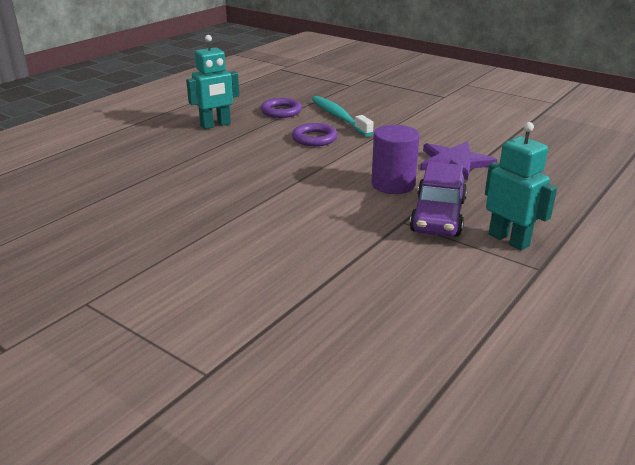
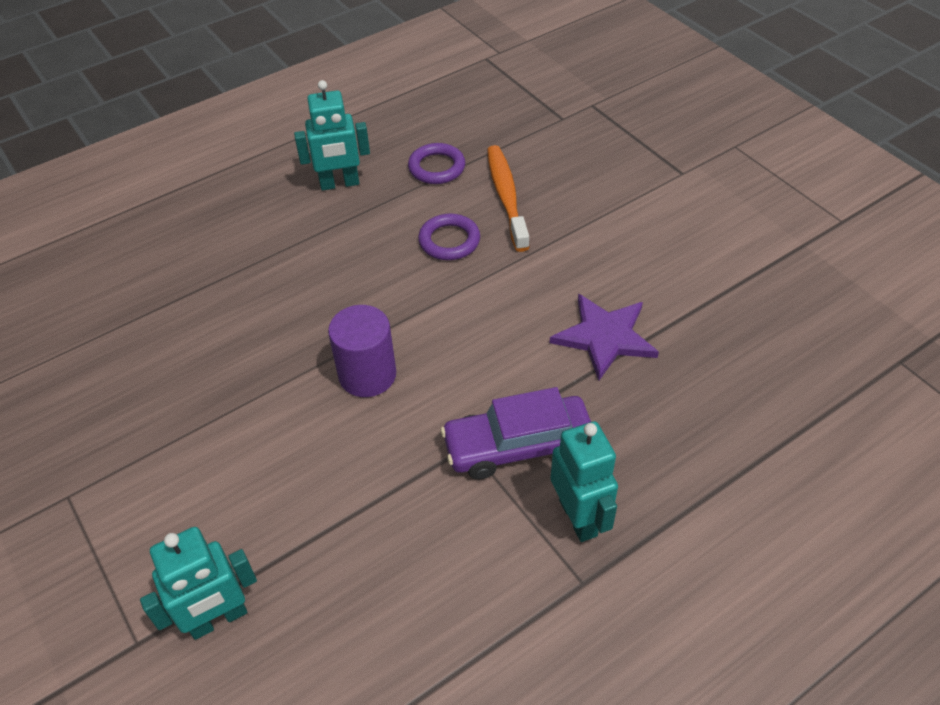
camera: 20 degrees right, 20 degrees up
turquoise toothbrush [312,96,374,137] -> orange toothbrush [487,145,530,252]
purple cylinder [371,125,420,194] -> purple cylinder moved to [328,305,396,397]
purple car [410,162,467,237] -> purple car turned 45 degrees clockwise [441,387,591,480]
none -> turquoise robot [140,527,257,640]

